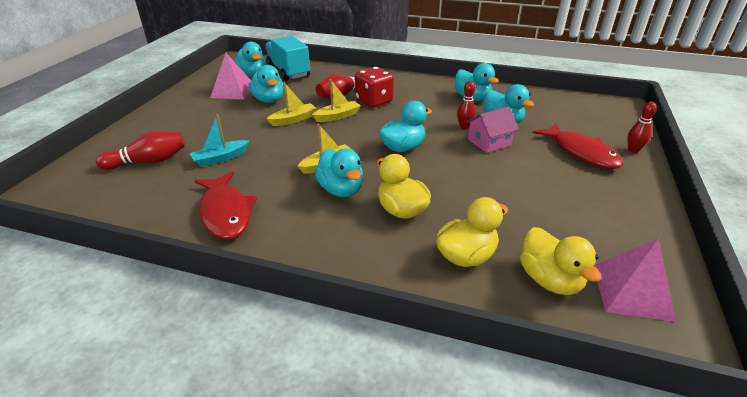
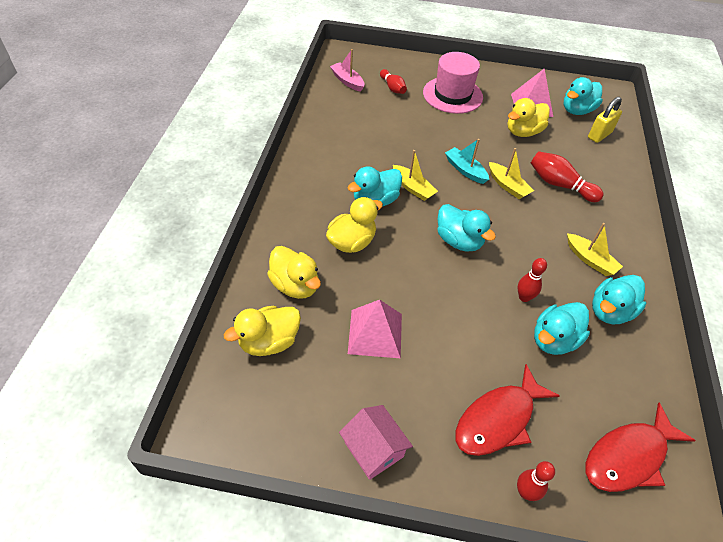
camera: 80 degrees right, 15 degrees up
red bowling pin [96,131,185,170] -> red bowling pin [380,69,407,94], size x0.66
turquoise boat [190,114,249,167] -> turquoise boat moved to [445,139,489,184]
red fish [194,171,257,239] -> red fish moved to [585,403,696,492]
turquoise duck [249,65,284,103] -> yellow duck [508,98,550,137]
turquoise truck [265,36,310,81] -> yellow padlock [588,97,622,143]
yellow boat [267,82,317,126] -> yellow boat moved to [567,223,623,276]
red dice [355,67,394,108] -> none
pink house [467,107,519,153] -> pink house moved to [339,405,413,480]
pink pyramid [594,238,676,322] -> pink pyramid moved to [348,300,402,358]
none -> pink boat [330,49,364,92]
none -> pink hat [423,52,483,114]

